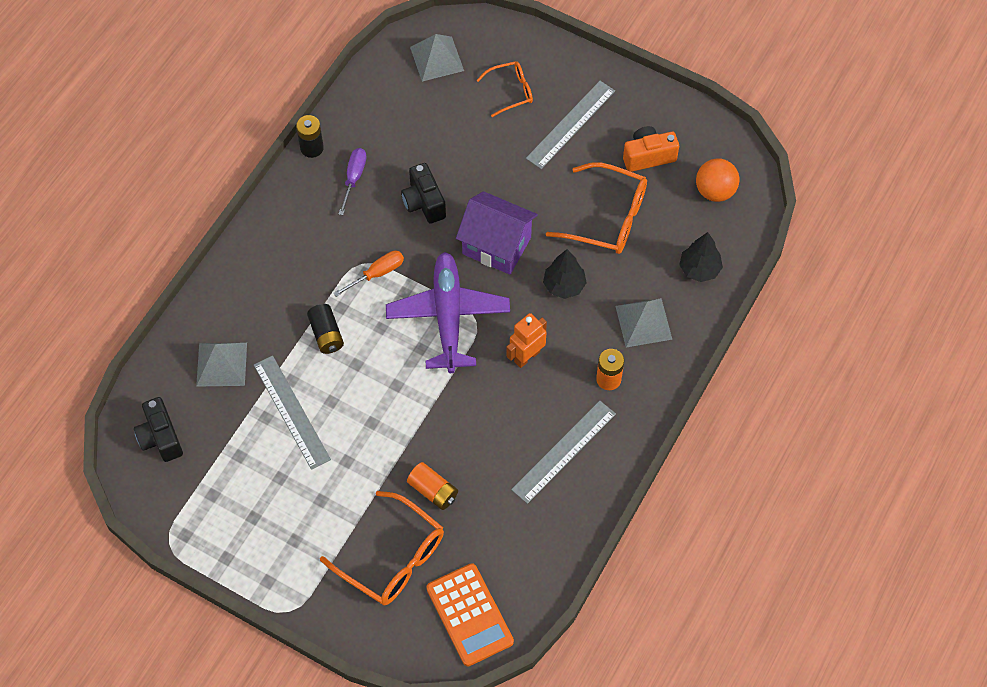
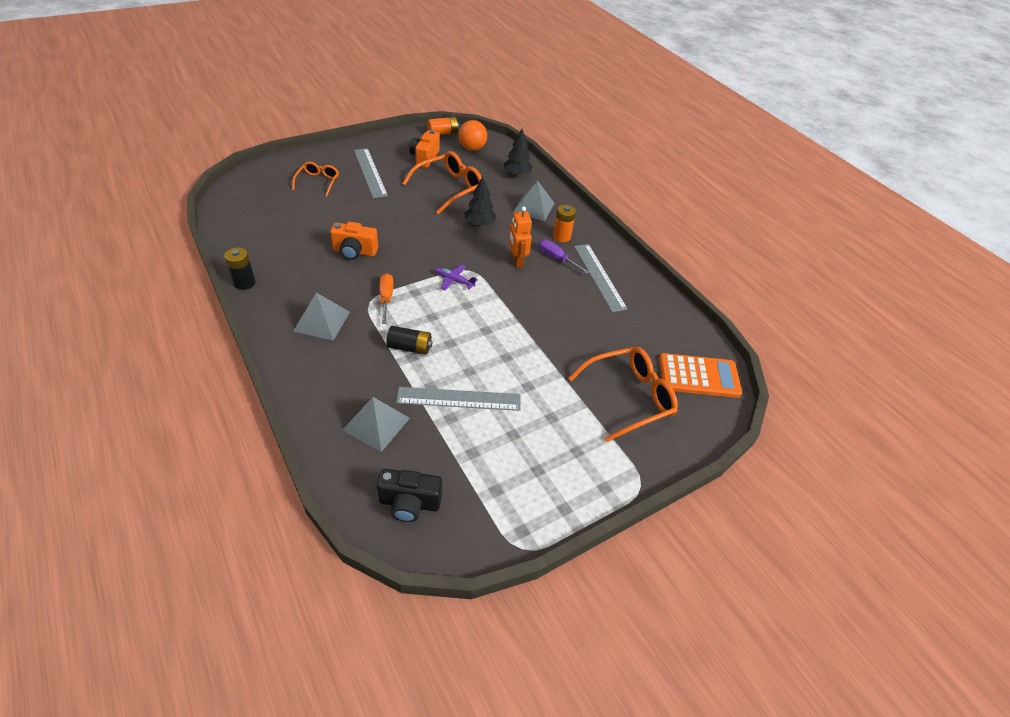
camera: 65 degrees left, 15 degrees down
purple screwdriver [339,148,367,215] -> purple screwdriver moved to [538,239,590,274]
purple plane [386,252,510,373] -> purple plane [435,265,478,291], size x0.42
black camera [401,163,446,224] -> orange camera [330,222,378,260]
orange battery [407,462,458,510] -> orange battery moved to [427,117,459,135]
grey pyramid [410,34,464,81] -> grey pyramid moved to [293,293,350,341]
purple house [456,191,538,275] -> none

